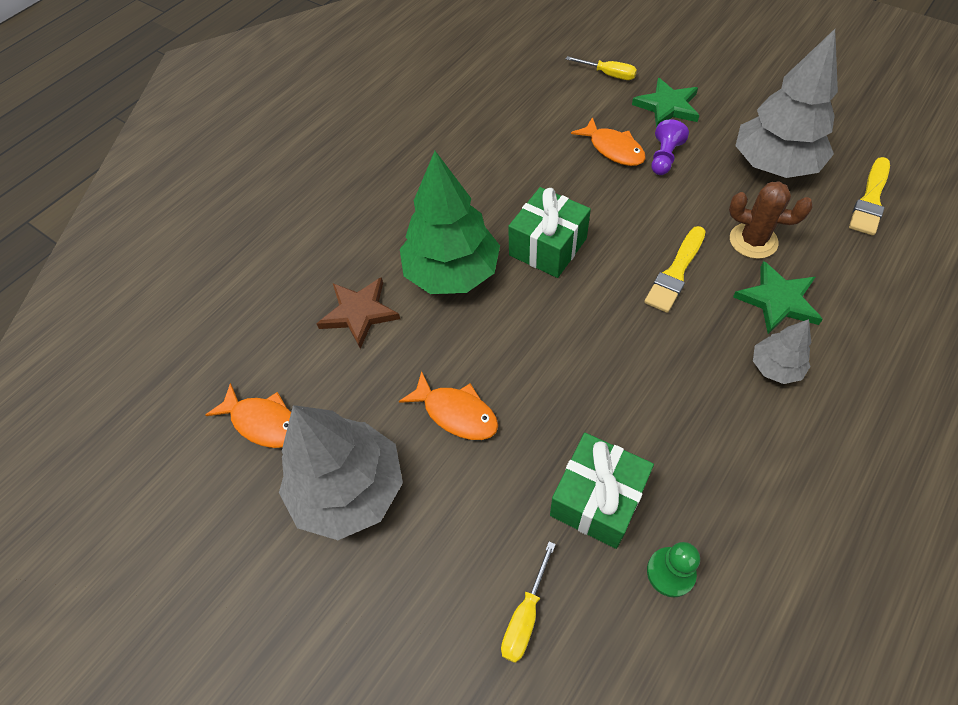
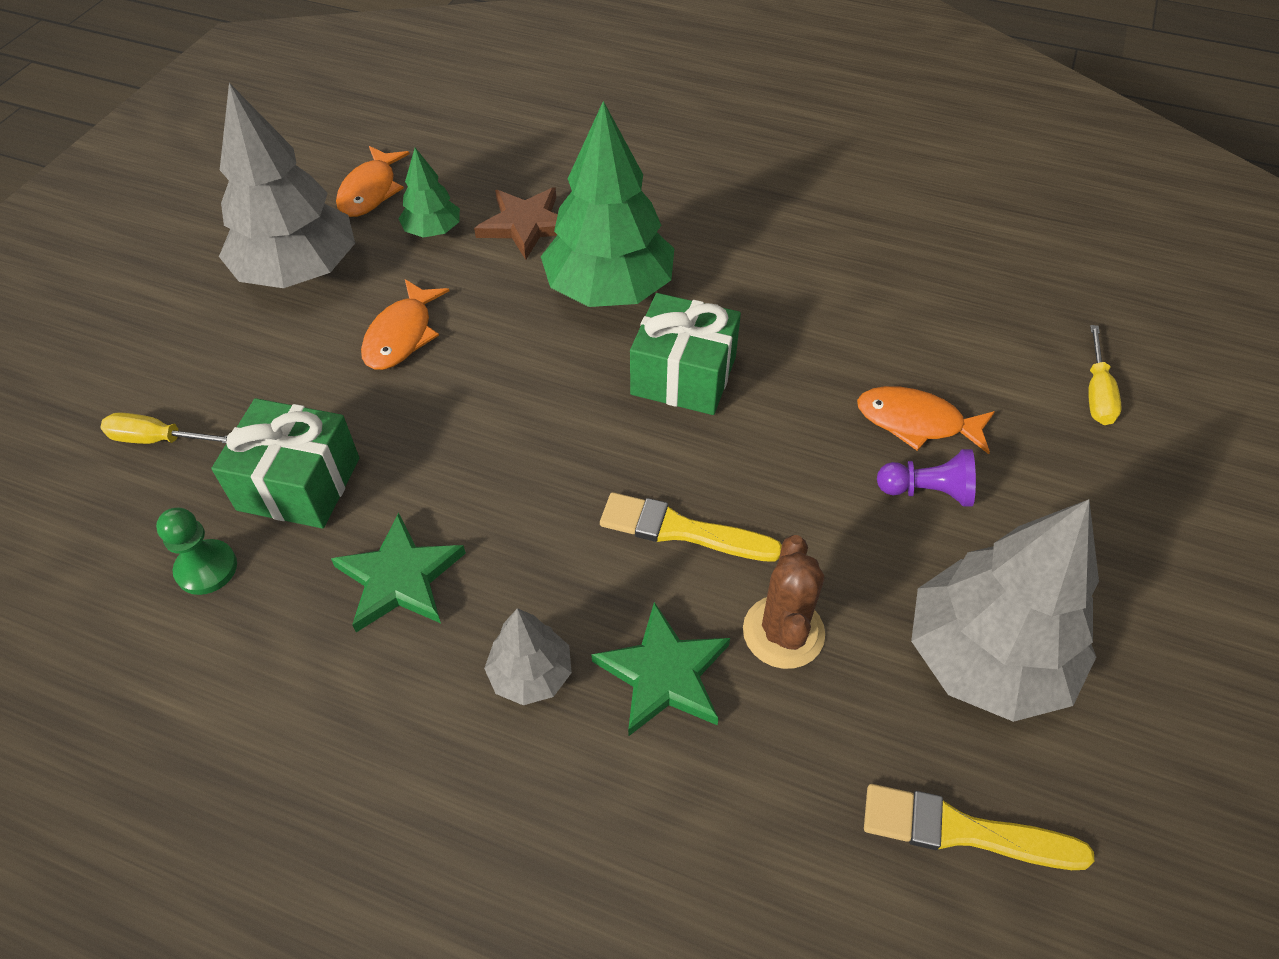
camera: 70 degrees right, 5 degrees down
orange fish [571,117,646,166] -> orange fish turned 75 degrees clockwise [857,386,995,454]
green star [632,78,699,128] -> green star moved to [331,513,466,632]
none -> green tree [398,148,460,238]

